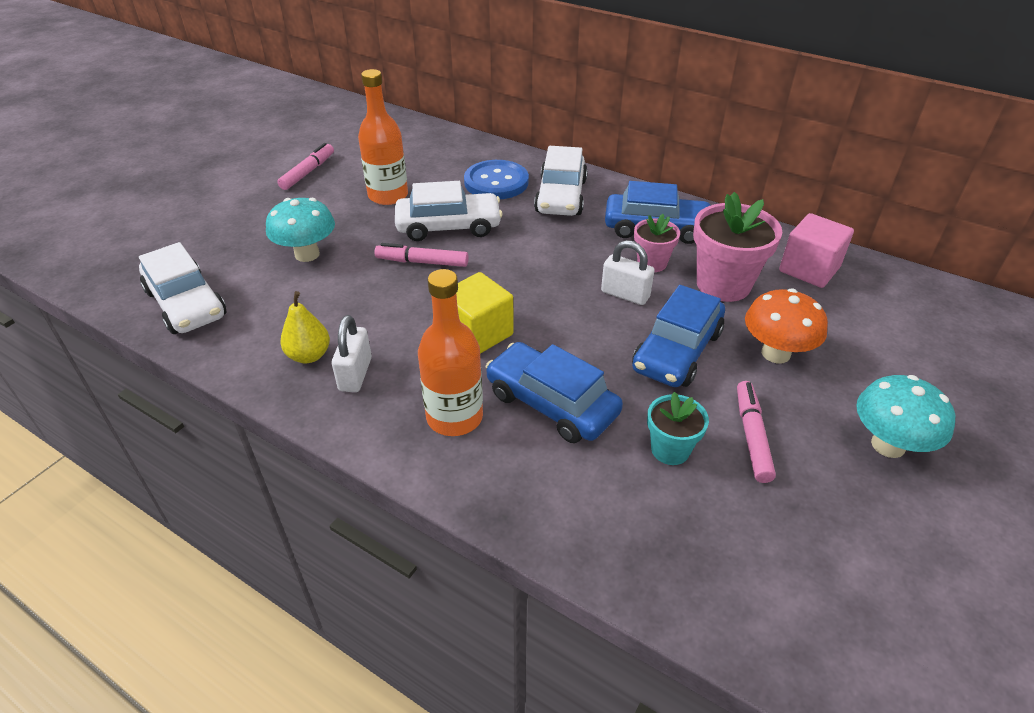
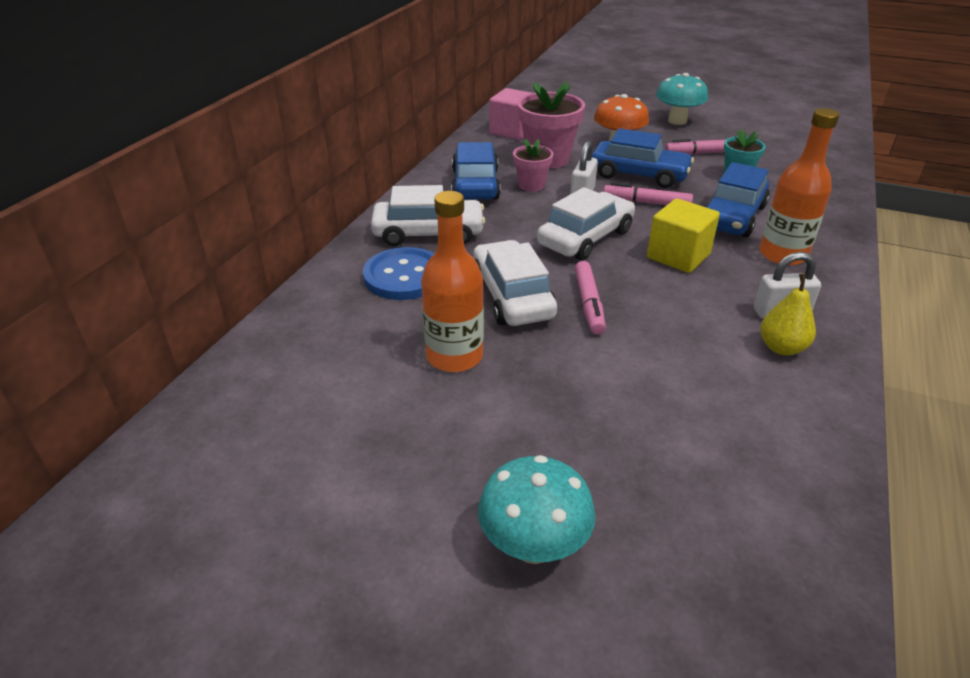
camera: 100 degrees left, 5 degrees down
white car [139,242,226,334] -> white car moved to [537,187,635,260]
turquoise mushroom [266,198,335,262] -> turquoise mushroom moved to [478,455,596,564]
pink marker [277,143,334,190] -> pink marker moved to [603,182,693,205]

